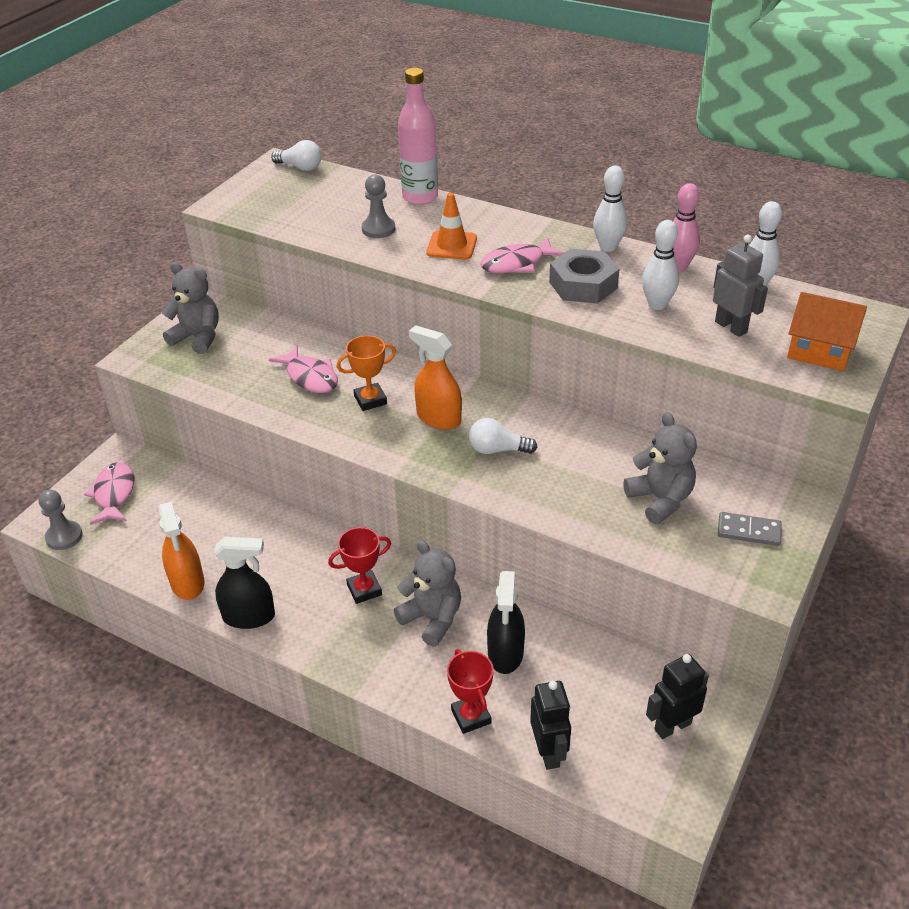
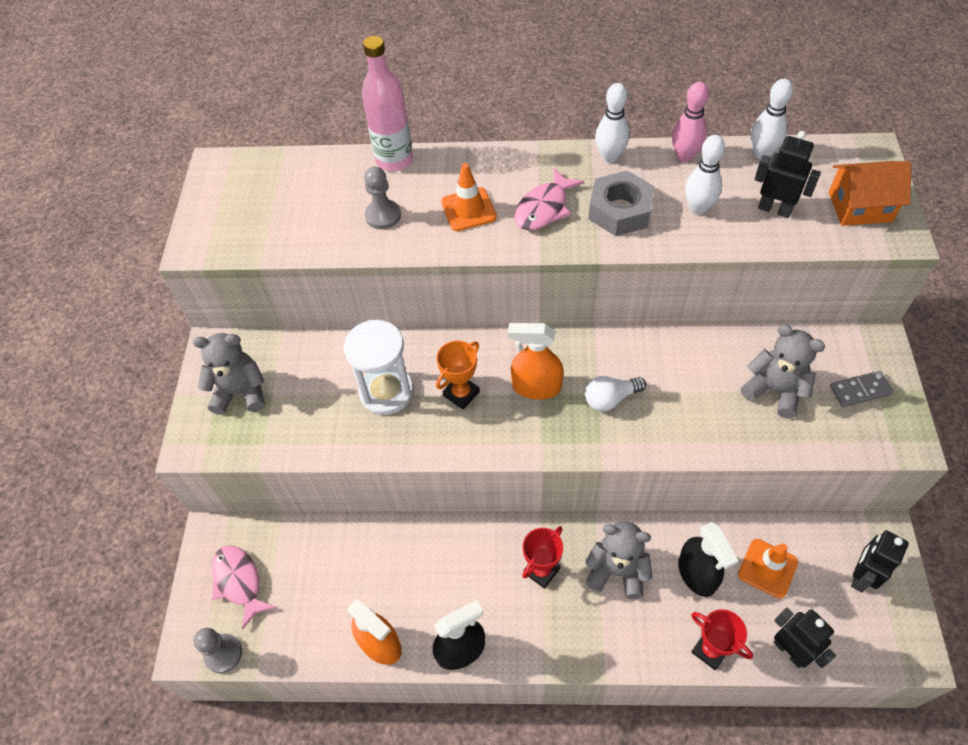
camera: 25 degrees left, 15 degrees up
pink fish [269,345,338,393] -> white hourglass [344,320,414,415]
white light bulb [271,140,322,171] -> none
grey robot [713,235,768,337] -> black robot [754,131,821,218]
none -> orange traffic cone [738,539,798,598]

